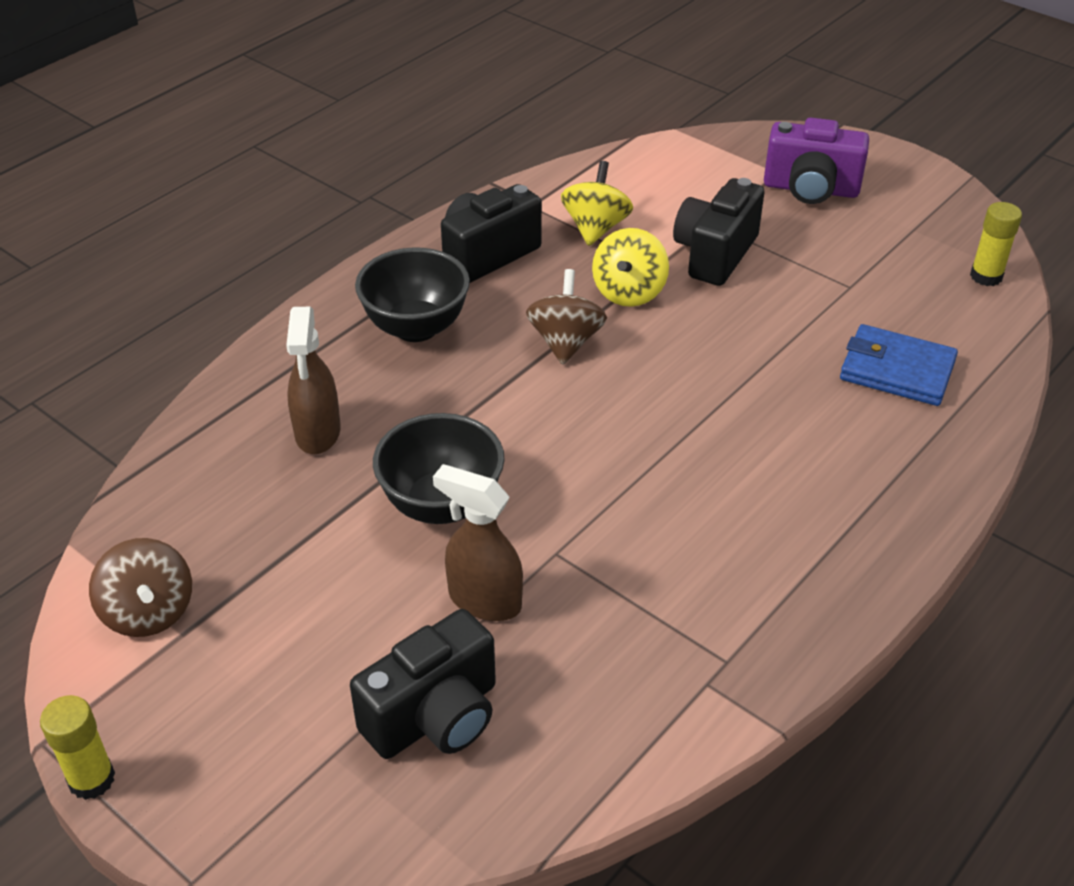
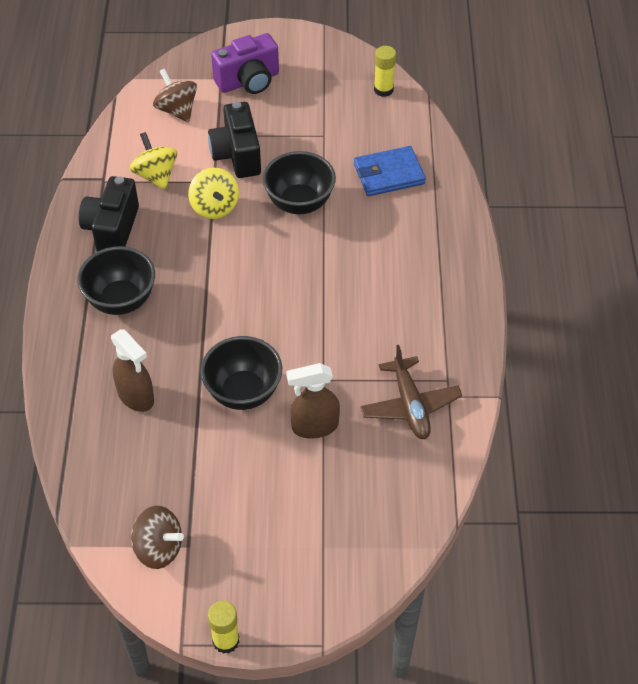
camera: 40 degrees left, 10 degrees up
black camera [350,609,496,759] -> none
brown spinning top [526,269,607,365] -> brown spinning top moved to [153,68,197,122]
none -> black bowl [263,151,336,214]
none -> brown plane [360,345,462,439]

